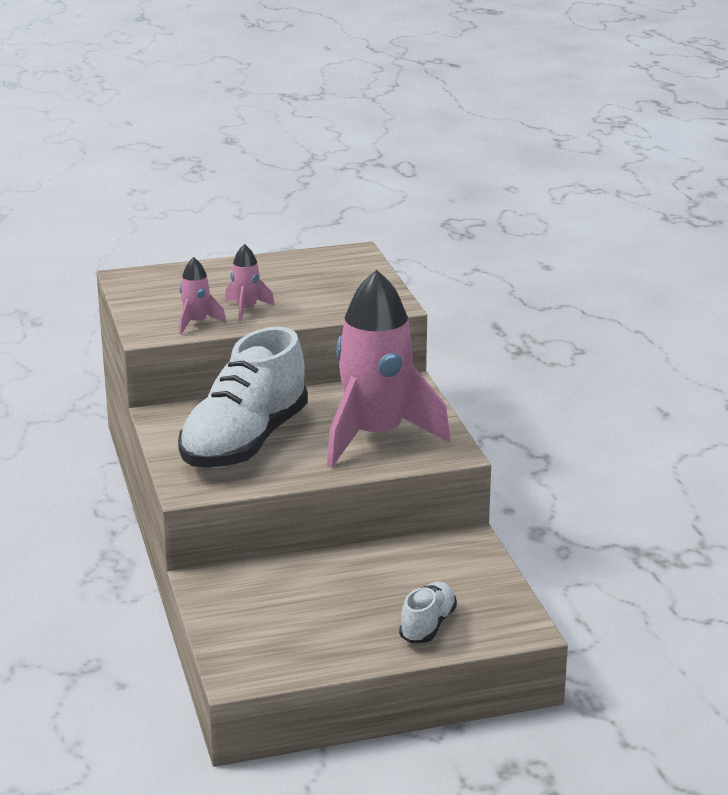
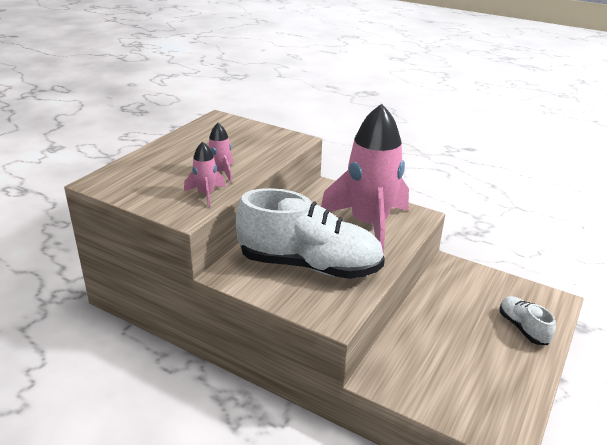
camera: 45 degrees left, 5 degrees up
white shoe [178,327,308,468] -> white shoe turned 60 degrees counterclockwise [236,188,385,279]

